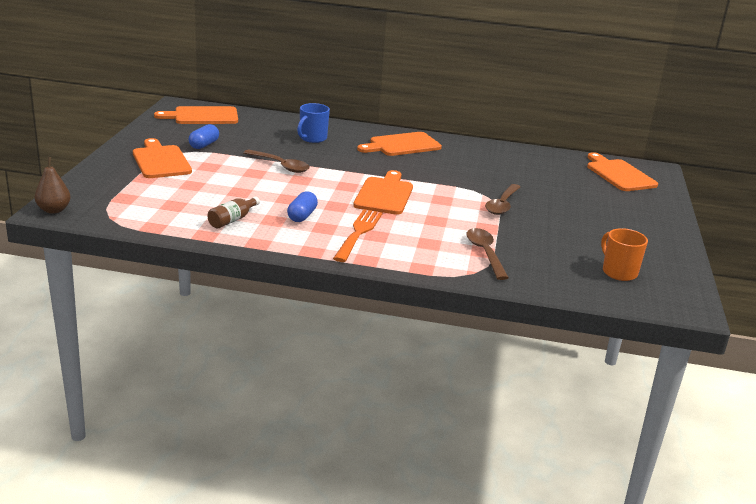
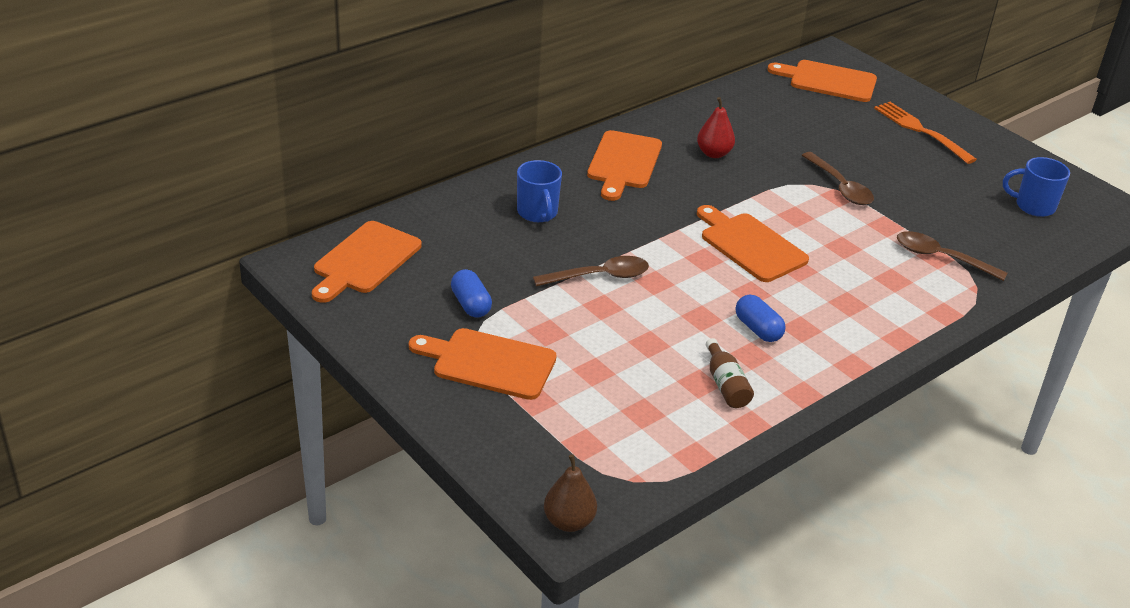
camera: 50 degrees left, 10 degrees up
orange fork [333,209,383,262] -> orange fork moved to [874,102,977,164]
orange mug [601,228,648,281] -> blue mug [1003,157,1070,217]
none -> red pear [697,97,735,158]

